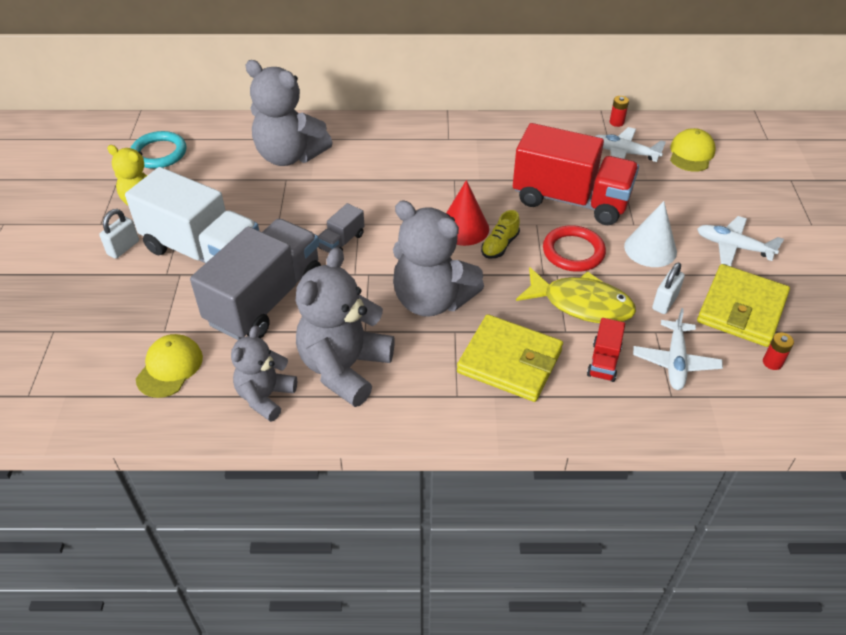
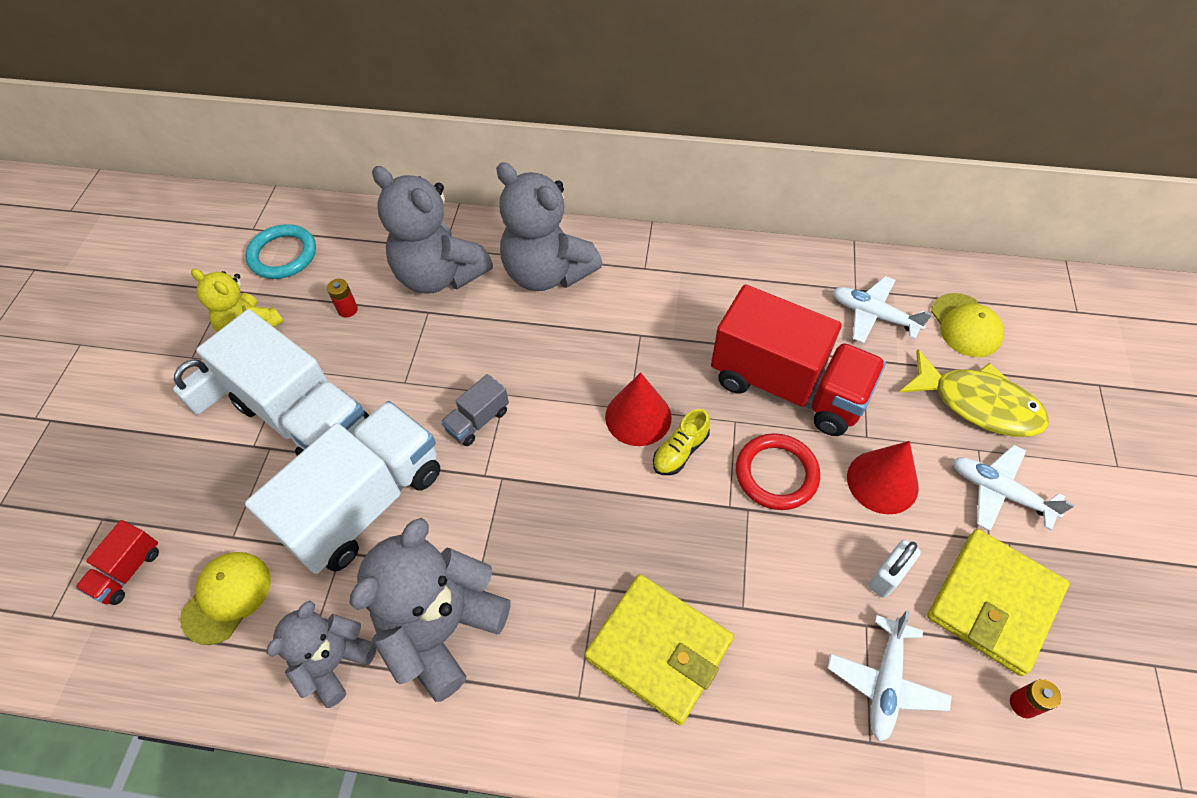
camera: 10 degrees right, 10 degrees up
grey truck [190,219,321,340] -> white truck [245,401,440,574]
grey teddy bear [393,200,484,317] -> grey teddy bear moved to [496,162,602,291]
yellow fish [516,267,636,323] -> yellow fish moved to [899,349,1049,437]
red truck [587,318,625,382] -> red truck moved to [75,520,159,605]
red battery [610,96,629,127] -> red battery moved to [327,279,358,317]
white cone [624,201,677,267] -> red cone [847,441,919,514]
yellow cap [670,128,715,172] -> yellow cap turned 135 degrees clockwise [931,293,1004,357]

